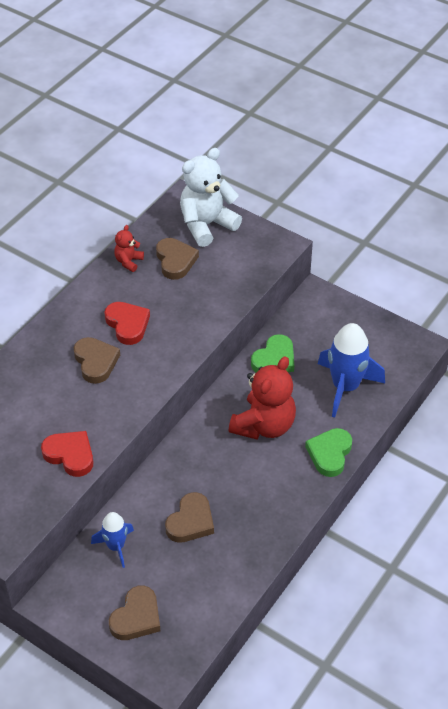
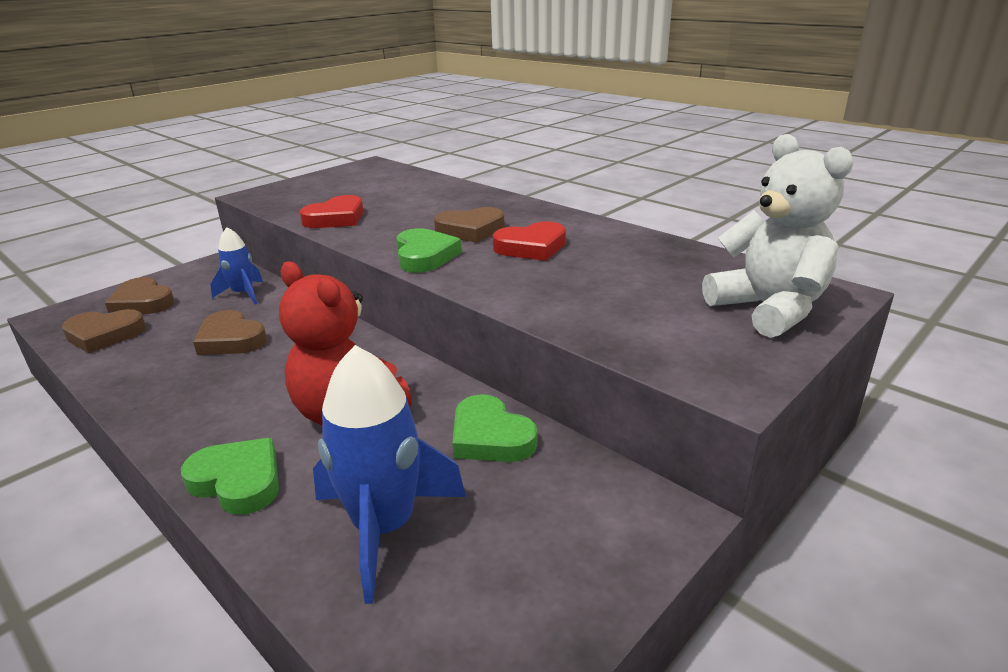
camera: 100 degrees right, 20 degrees down
red teddy bear [114,225,144,272] -> none
brown heart [156,238,199,280] -> brown heart moved to [62,309,146,353]
none -> green heart [396,228,461,273]

